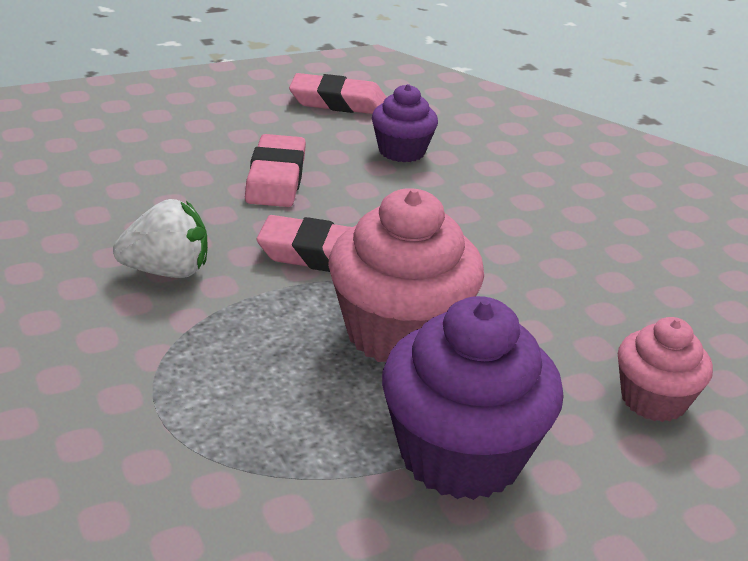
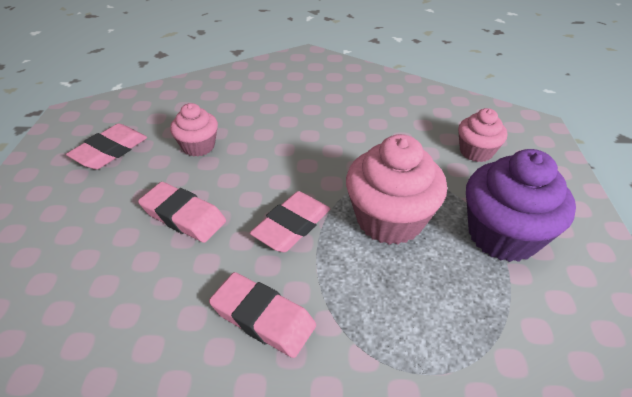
camera: 60 degrees left, 10 degrees up
white strawberry [113,199,208,278] -> pink eraser [209,272,316,358]
purple cupcake [372,84,438,162] -> pink cupcake [170,103,218,157]

